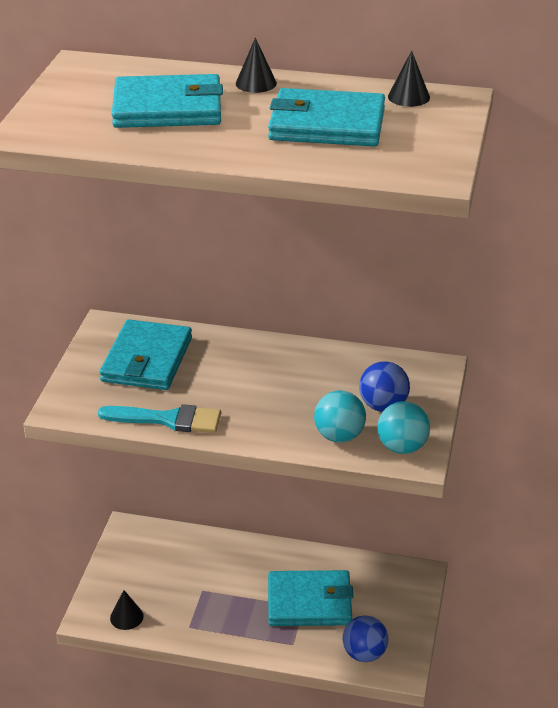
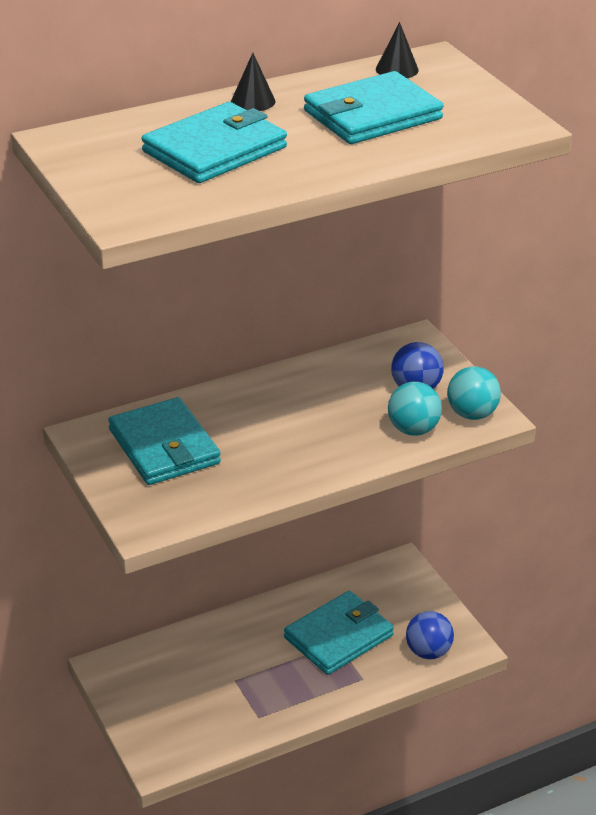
camera: 40 degrees left, 0 degrees up
turquoise brush [98,404,221,433] -> none
black cone [110,590,144,630] -> none

